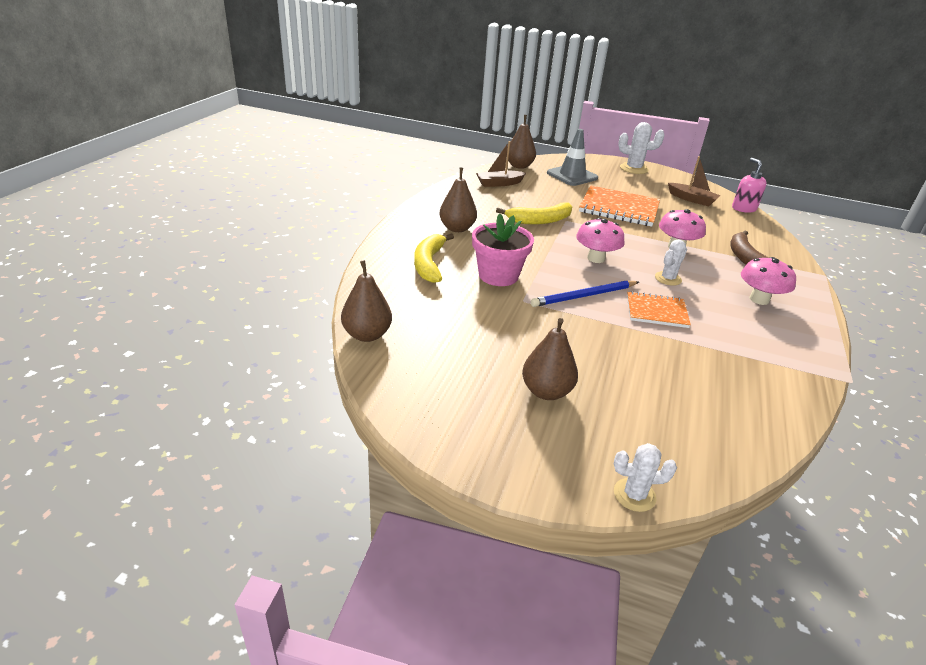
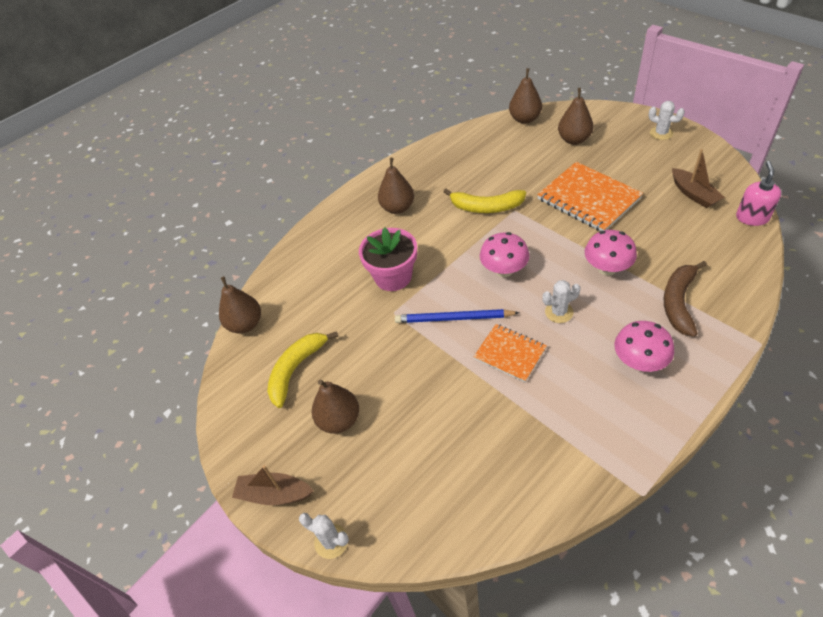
camera: 35 degrees right, 15 degrees up
yellow banana [414,233,454,283] -> yellow banana moved to [267,331,338,408]
brown boat [476,141,526,187] -> brown boat moved to [232,465,313,505]
grey traffic cone [547,129,598,186] -> brown pear [558,88,594,145]
white cactus [618,122,665,174] -> white cactus [649,101,685,140], size x0.67

